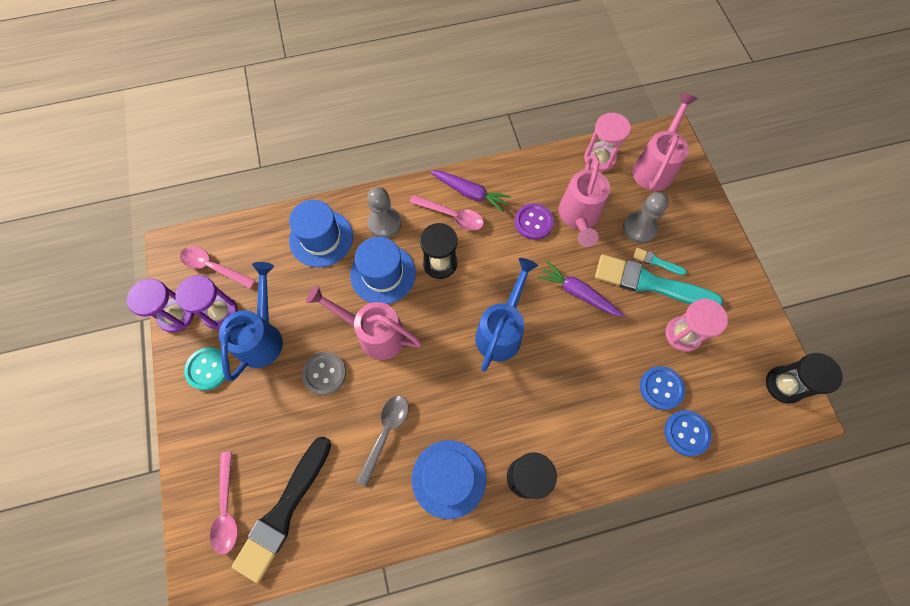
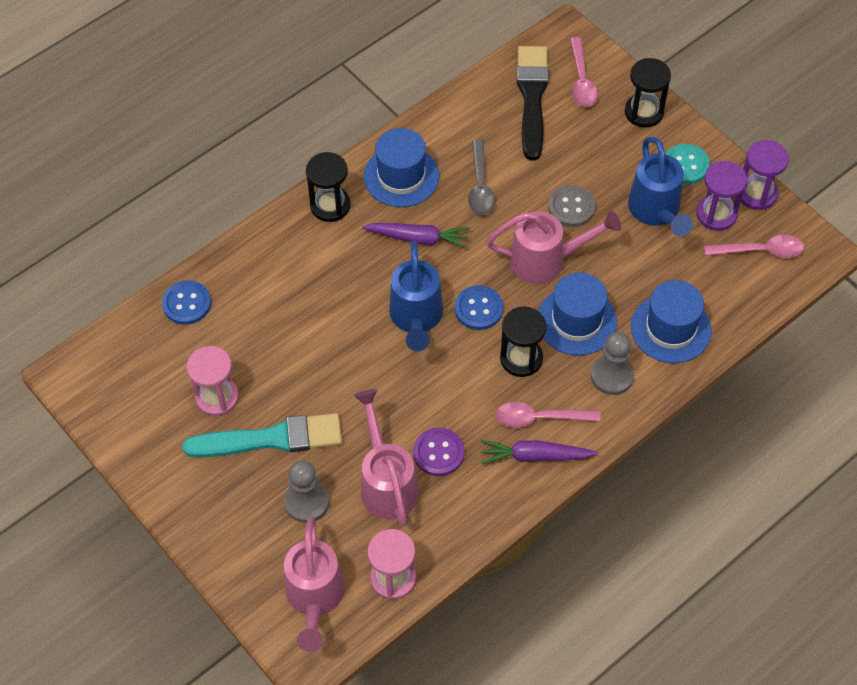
camera: 155 degrees right, 10 degrees down
pink spoon [210,451,238,555] -> pink spoon turned 150 degrees counterclockwise [570,37,598,107]
purple carrot [537,261,625,317] -> purple carrot moved to [362,223,470,248]
turquoise brush [633,248,687,276] -> none
blue button [640,366,685,410] -> blue button moved to [455,285,503,330]
black hourglass [766,353,843,404] -> black hourglass moved to [625,58,671,128]

